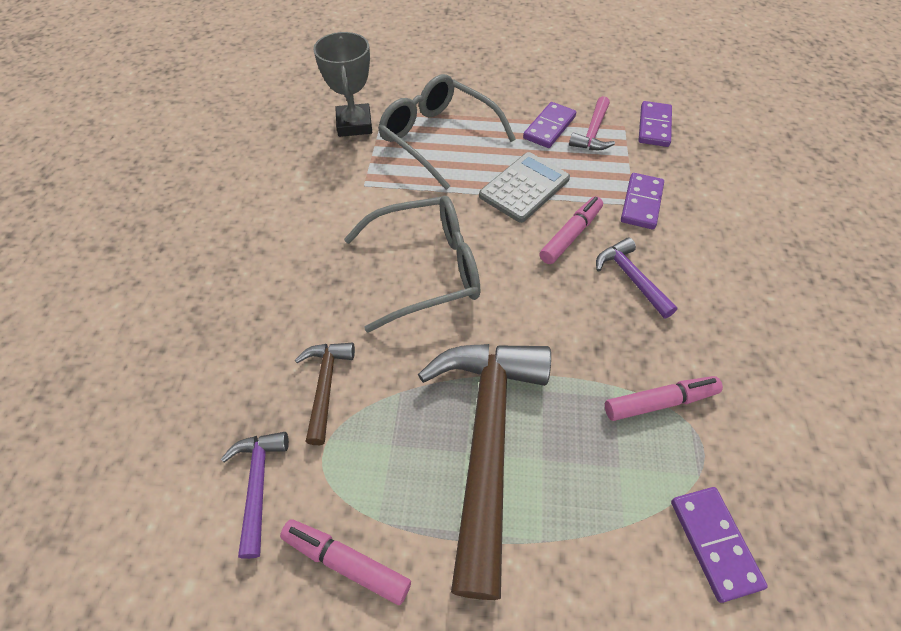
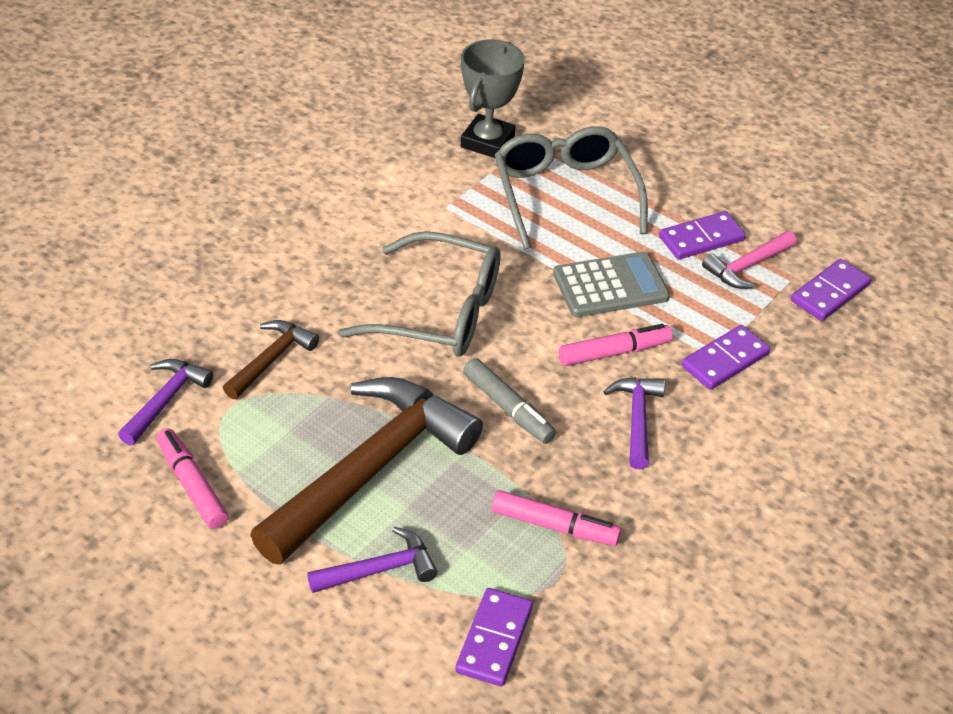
camera: 30 degrees right, 10 degrees down
none -> purple hammer [307,527,438,593]
none -> grey marker [463,358,556,444]

